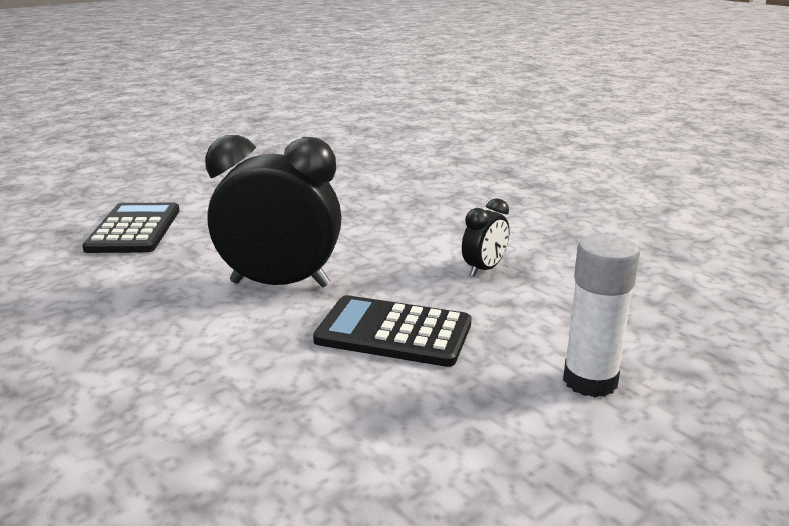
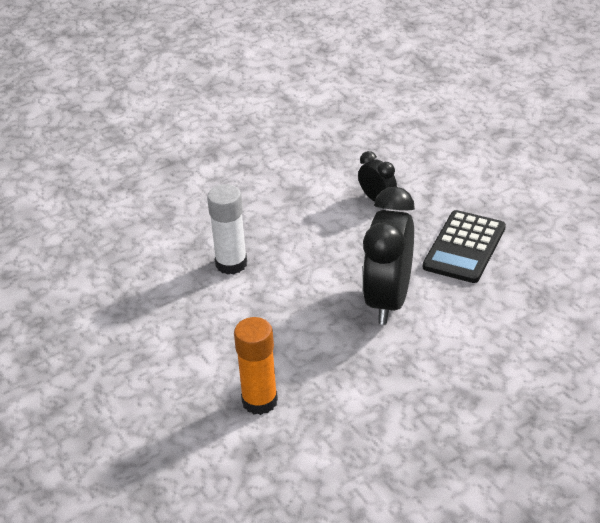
camera: 80 degrees left, 15 degrees up
black calculator [82,203,180,253] -> orange glue stick [234,317,278,415]
white glue stick [563,234,640,397] -> white glue stick moved to [207,184,247,275]

